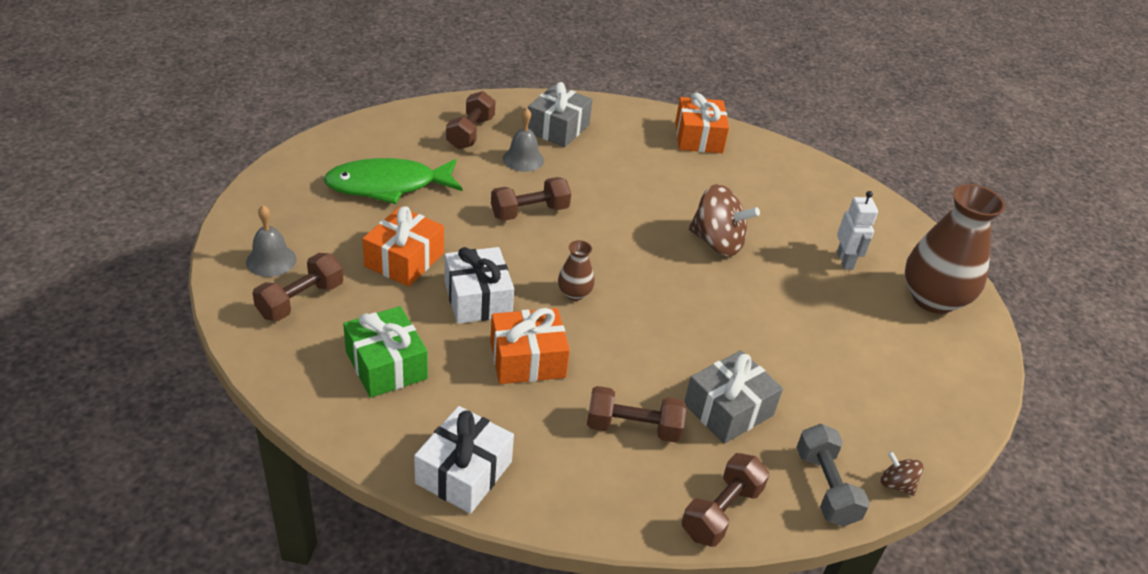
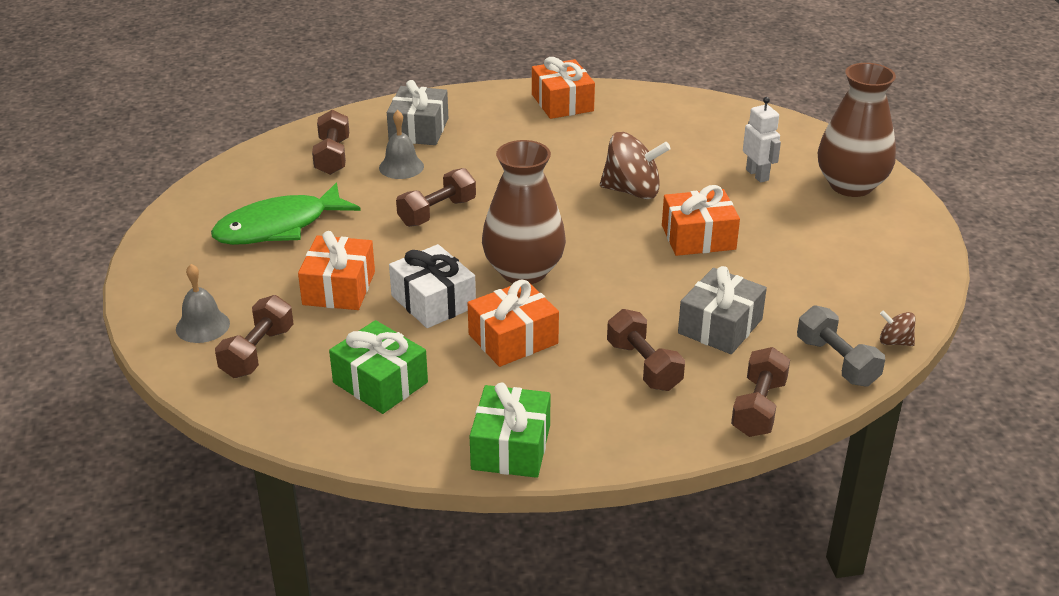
camera: 15 degrees left, 5 degrees down
white gift [414,406,514,514] -> green gift [470,383,551,478]
brown vase [558,240,595,301] -> brown vase [482,140,566,284], size x2.18
brown dumbbell [587,386,686,443] -> brown dumbbell turned 75 degrees clockwise [607,309,685,391]
none -> orange gift [662,185,740,256]

